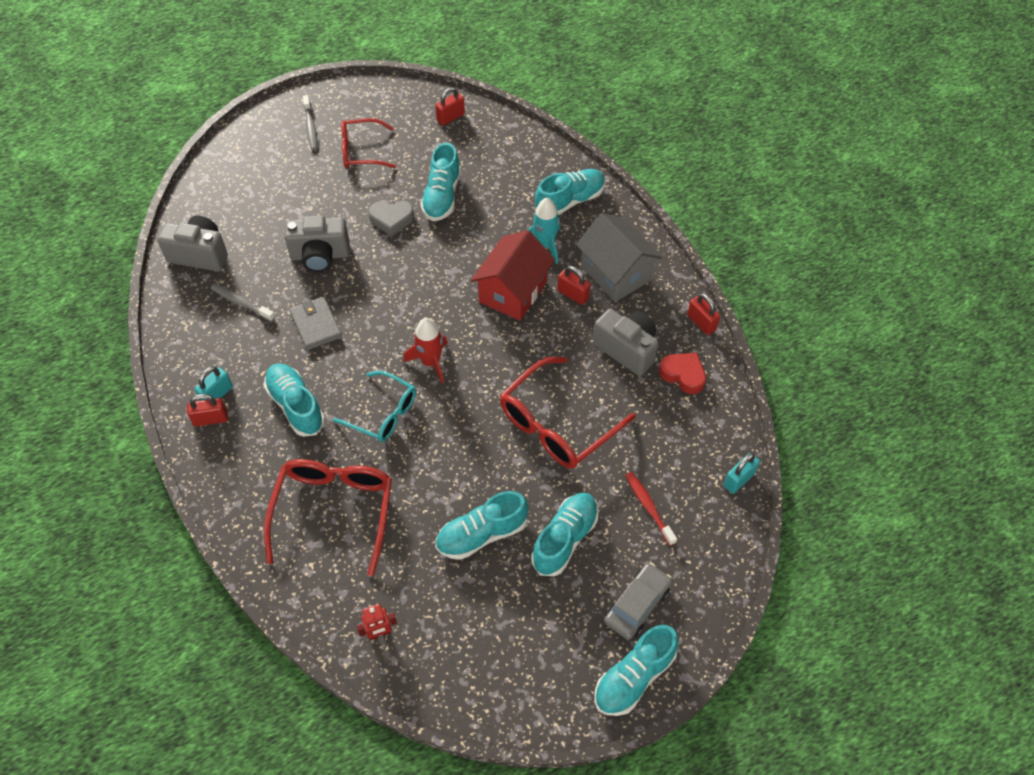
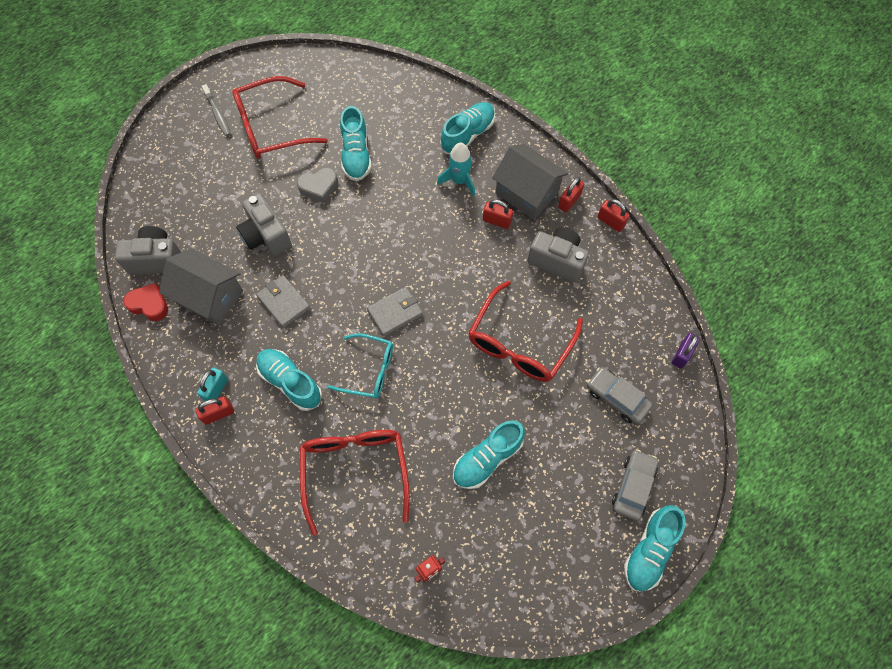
camera: 15 degrees left, 10 degrees up
grey toothbrush [211,283,275,322] -> grey house [159,249,243,326]
grey camera [284,215,350,272] -> grey camera turned 75 degrees clockwise [236,193,292,256]
red glasses [341,118,397,168] -> red glasses [232,76,328,159], size x1.56
red rocket [403,318,448,383] -> grey wallet [367,287,423,336]
red padlock [435,87,465,126] -> red padlock moved to [558,177,584,212]
red house [471,230,555,321] -> none
turquoise shoe [531,493,599,576] -> none
red toothbrush [625,472,677,546] -> grey car [587,367,652,424]
red heart [659,353,706,394] -> red heart moved to [123,283,168,321]
turquoise padlock [724,453,760,494] -> purple padlock [672,333,700,369]

